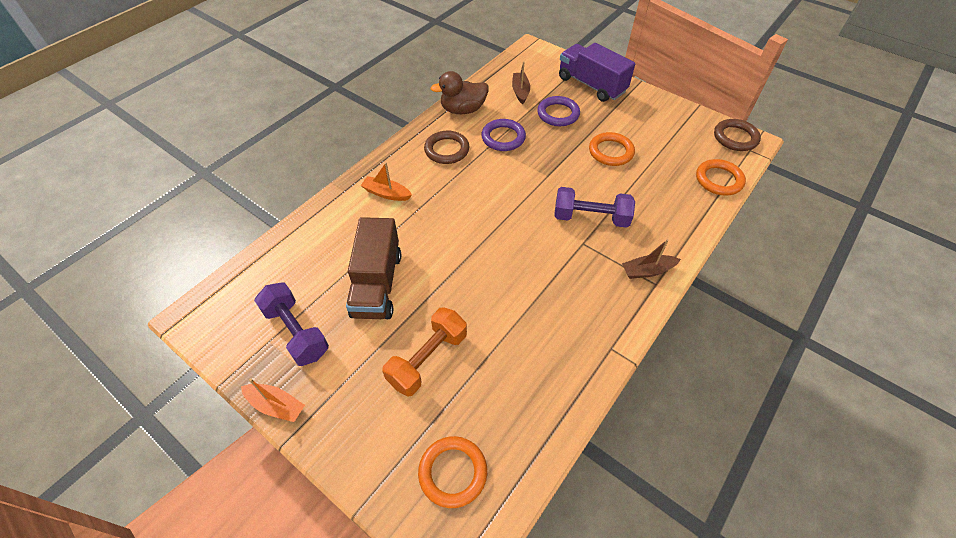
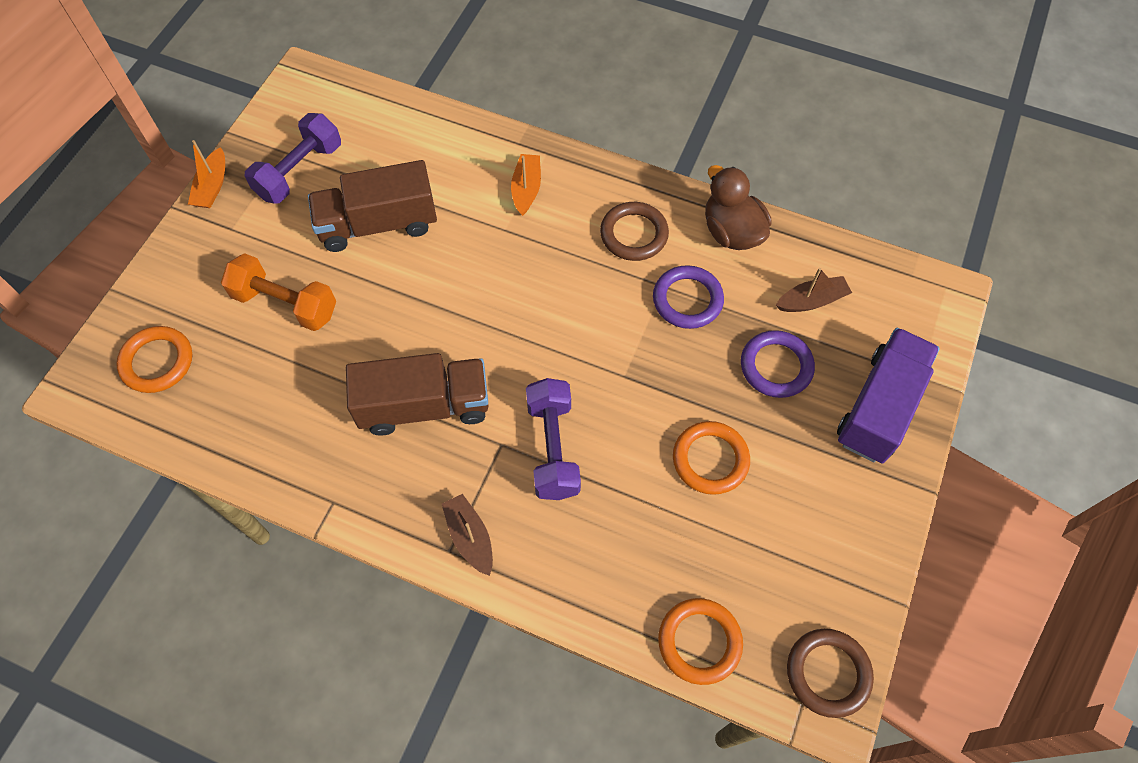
camera: 75 degrees right, 10 degrees up
none -> brown truck [346,353,489,436]

